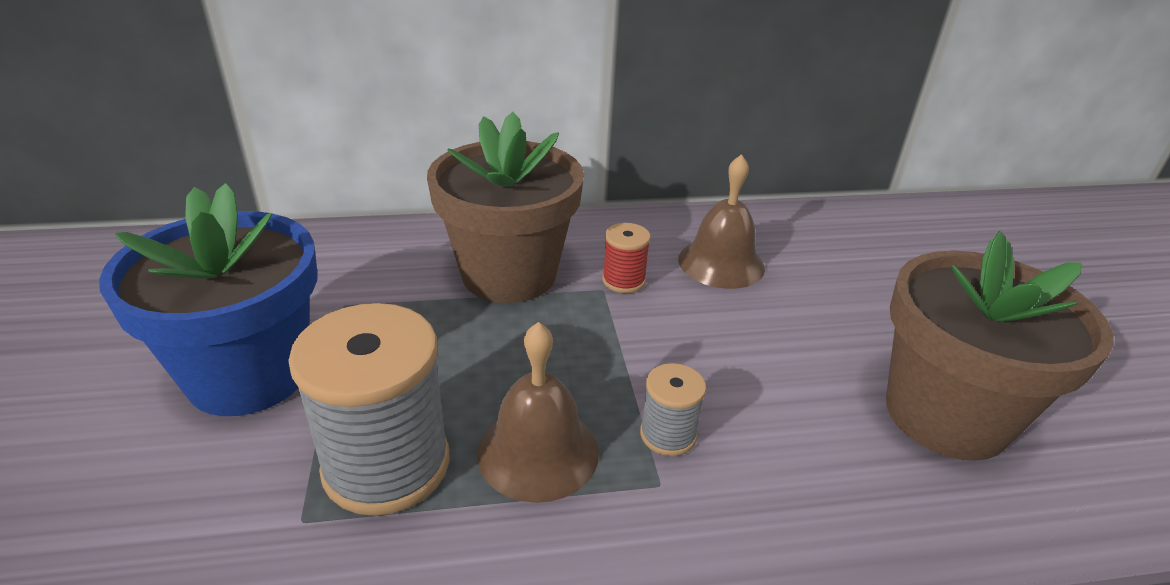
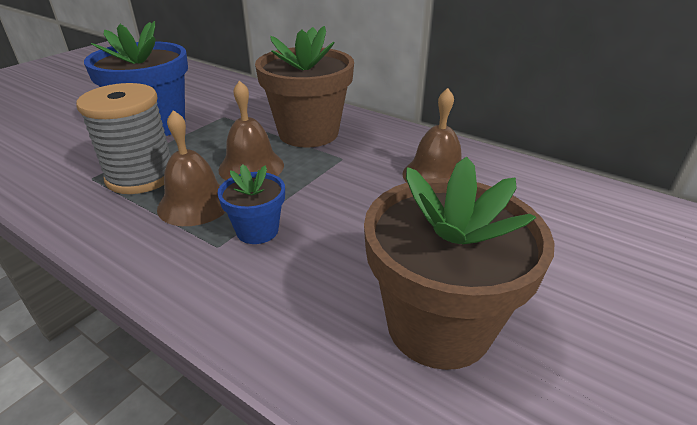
camera: 45 degrees right, 0 degrees up
red spool [602,223,651,293] -> none
grey spool [640,363,706,456] -> blue flower pot [217,164,285,244]
none -> brown bell [218,80,284,180]

